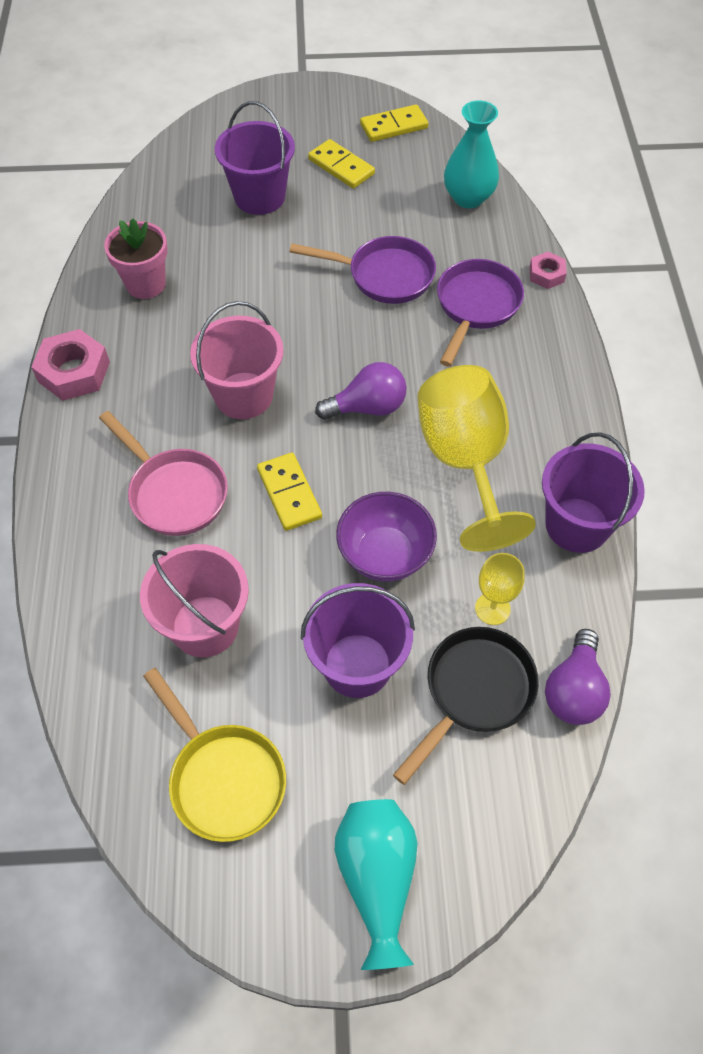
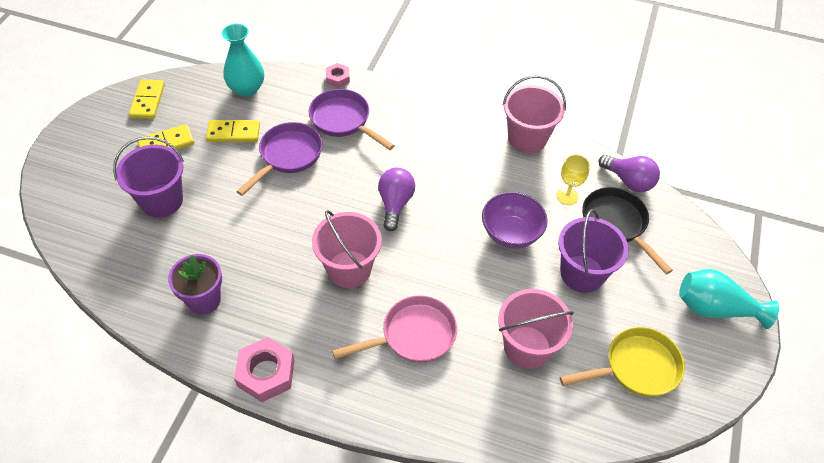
camera: 70 degrees left, 5 degrees down
pink flower pot [104,218,168,299] -> purple flower pot [168,254,222,315]
yellow domino [257,453,322,531] -> yellow domino moved to [206,120,260,142]
yellow goblet [418,365,536,552] -> none
purple bucket [542,432,645,553] -> pink bucket [503,75,566,153]

